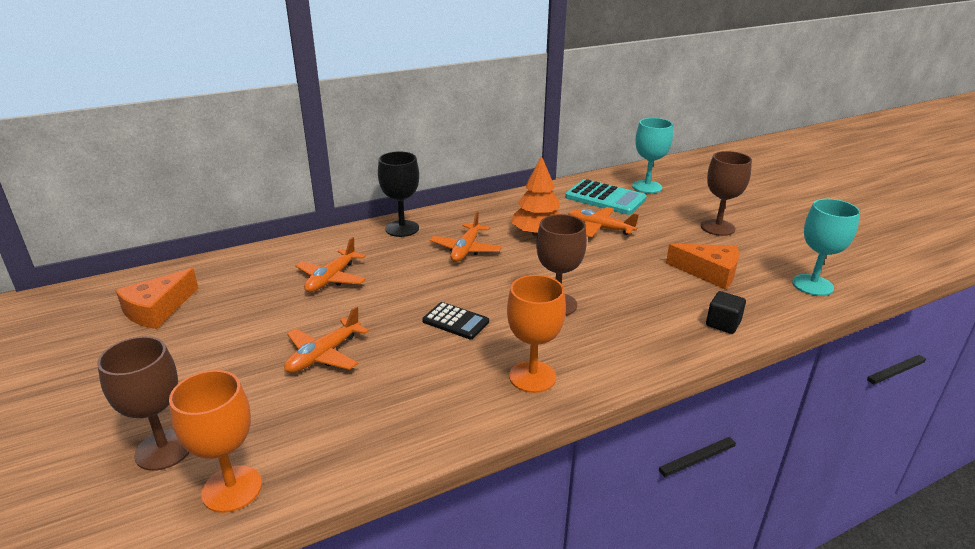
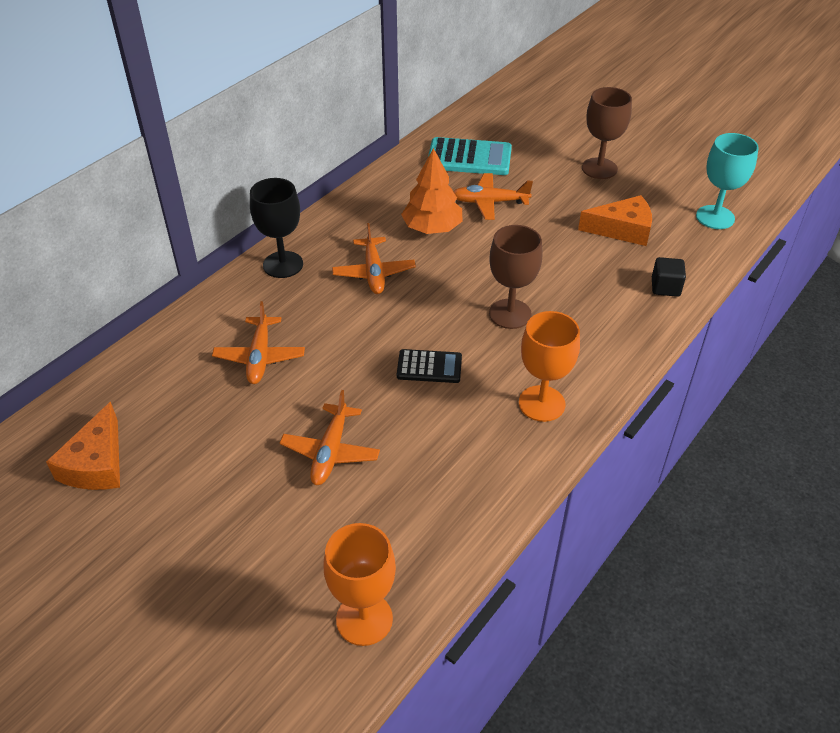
camera: 25 degrees left, 15 degrees up
brown goblet [97,336,190,471] -> none
turquoise goblet [632,118,673,193] -> none

